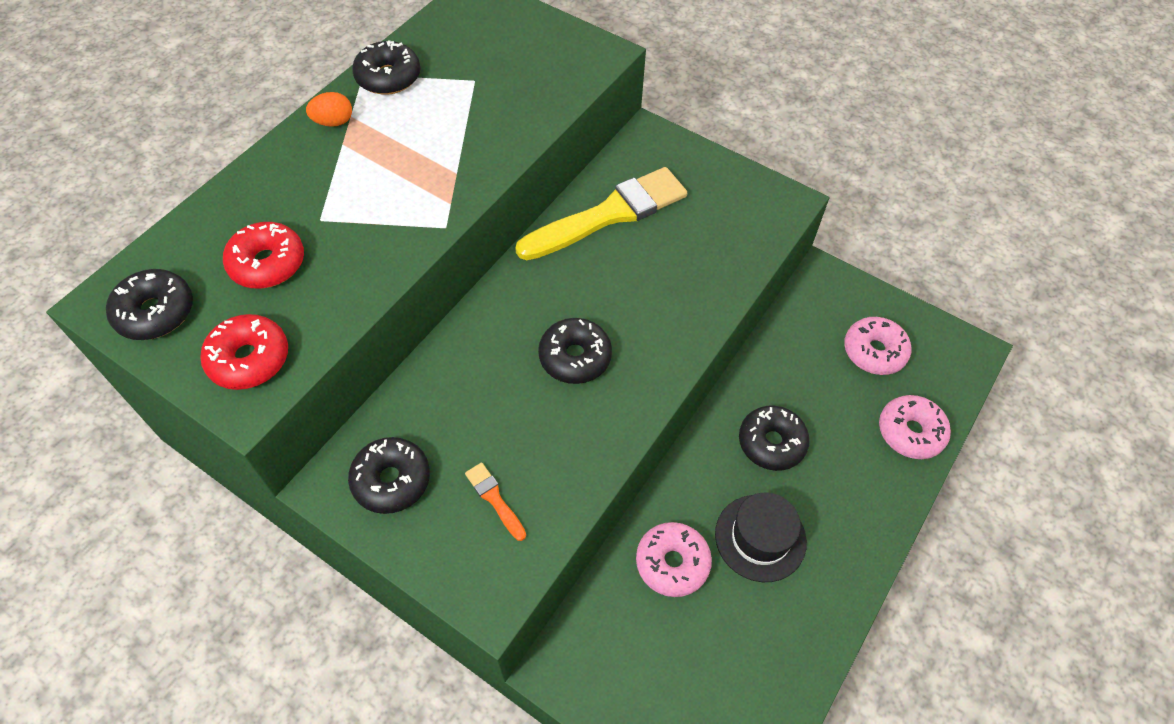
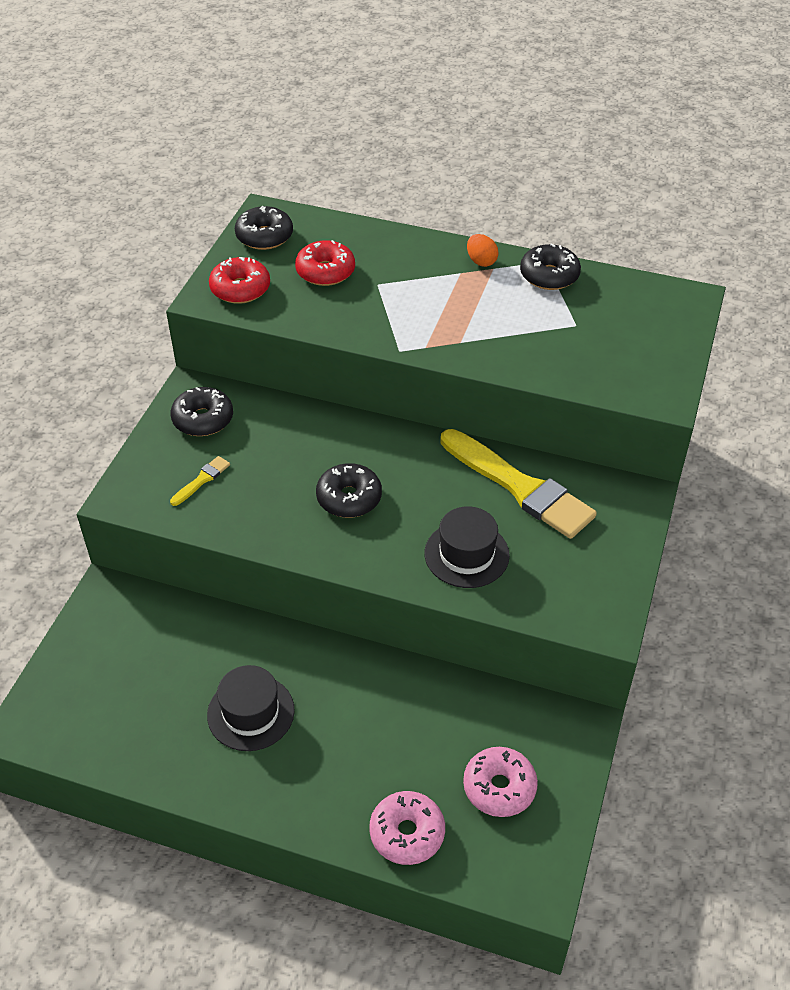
camera: 75 degrees right, 10 degrees down
orange brush [465,462,526,541] -> yellow brush [170,456,230,506]
pink donut [636,522,712,597] -> none
black donut [739,405,810,471] -> none
none -> black hat [424,506,510,588]

